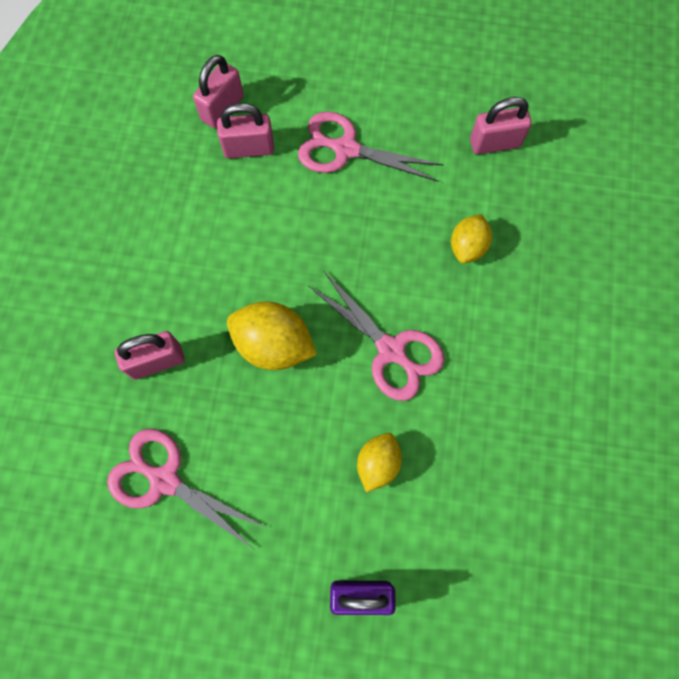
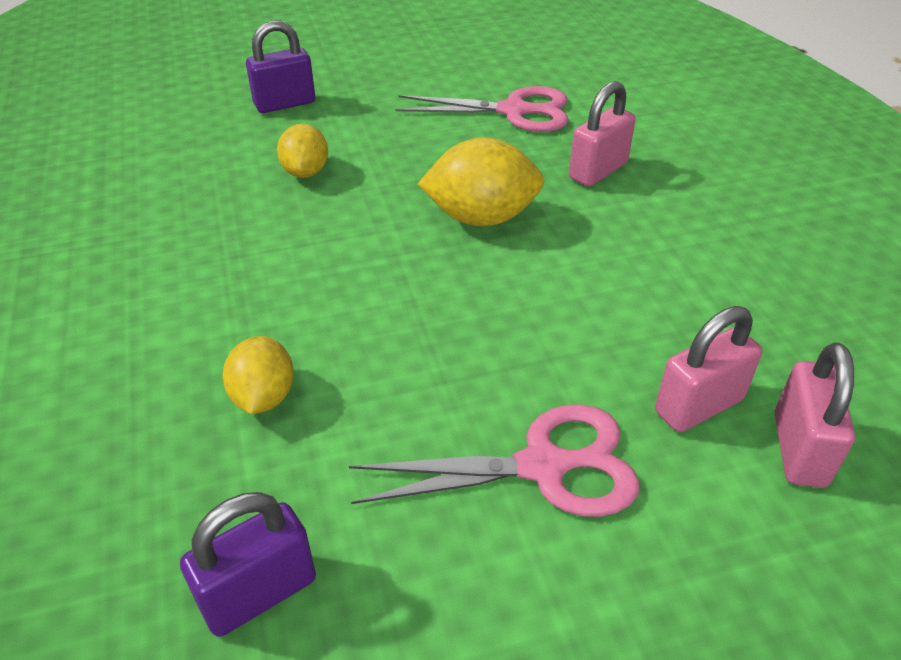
camera: 155 degrees right, 30 degrees down
pink scissors [309,271,444,401] -> none
pink padlock [470,97,532,154] -> purple padlock [180,492,316,637]

